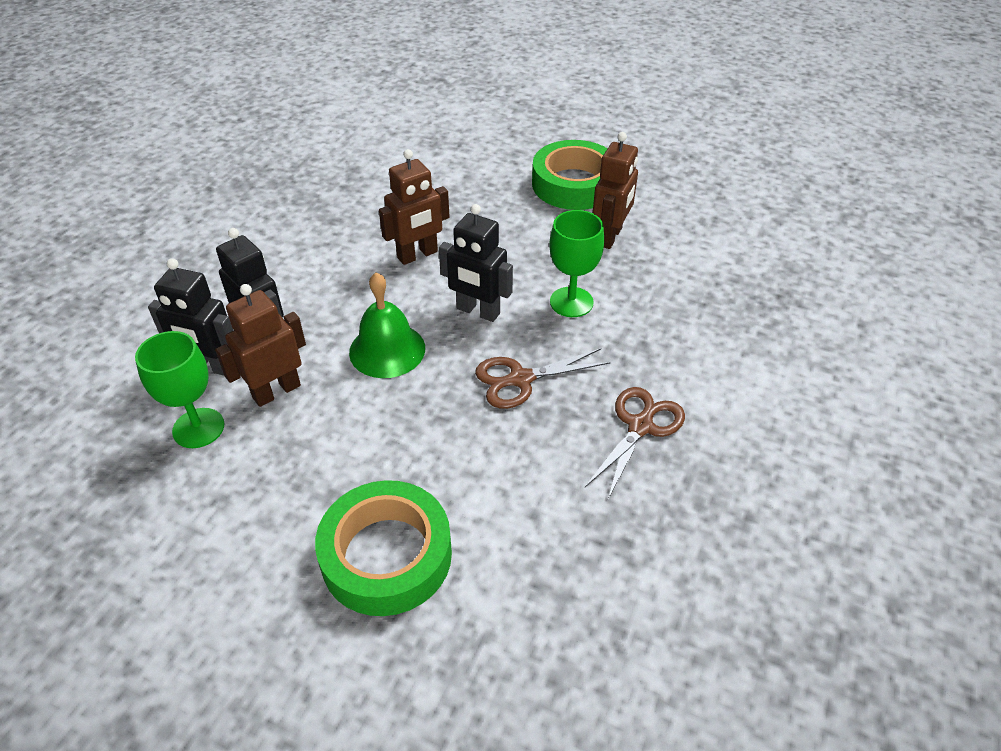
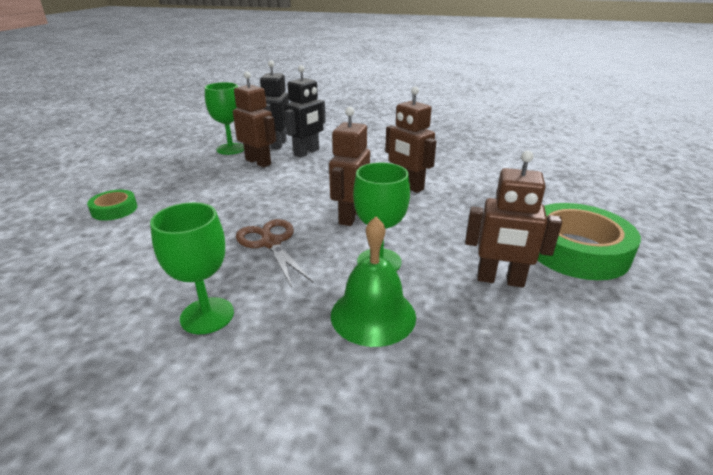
camera: 80 degrees right, 15 degrees down
green tape [315,480,452,616] -> green tape [87,190,137,221], size x0.50
green bell [349,272,425,378] -> green bell moved to [331,217,416,347]
black robot [439,204,513,322] -> brown robot [329,107,370,226]
brown scissors [585,387,685,499] -> green goblet [150,202,234,334]

